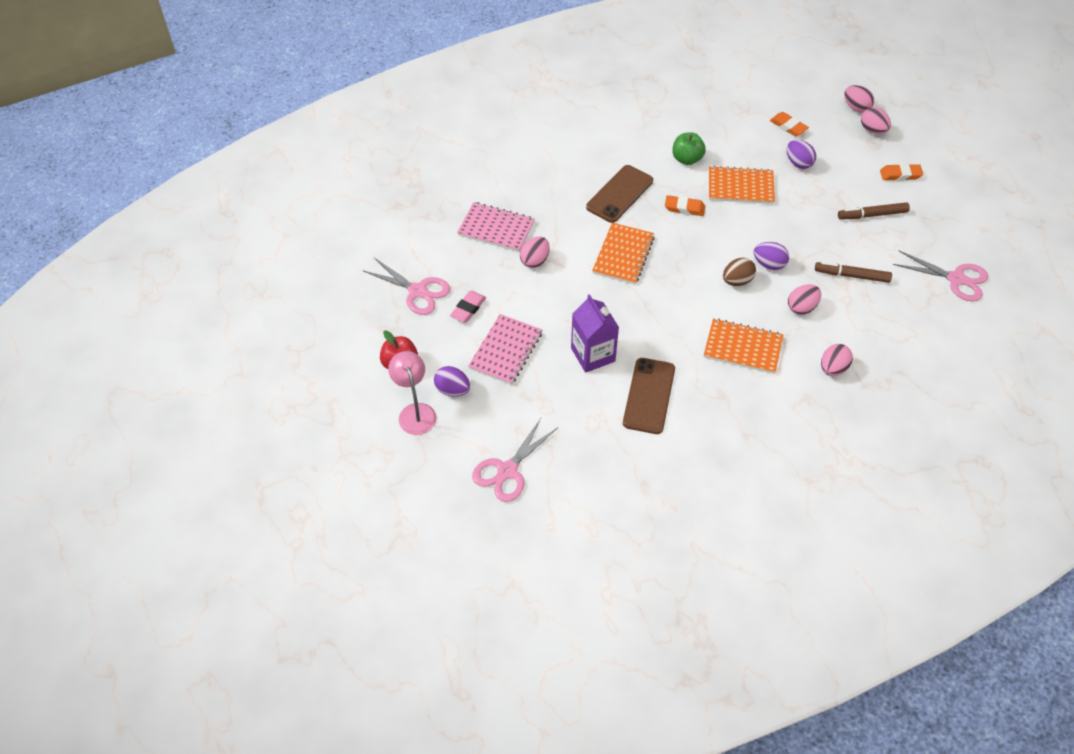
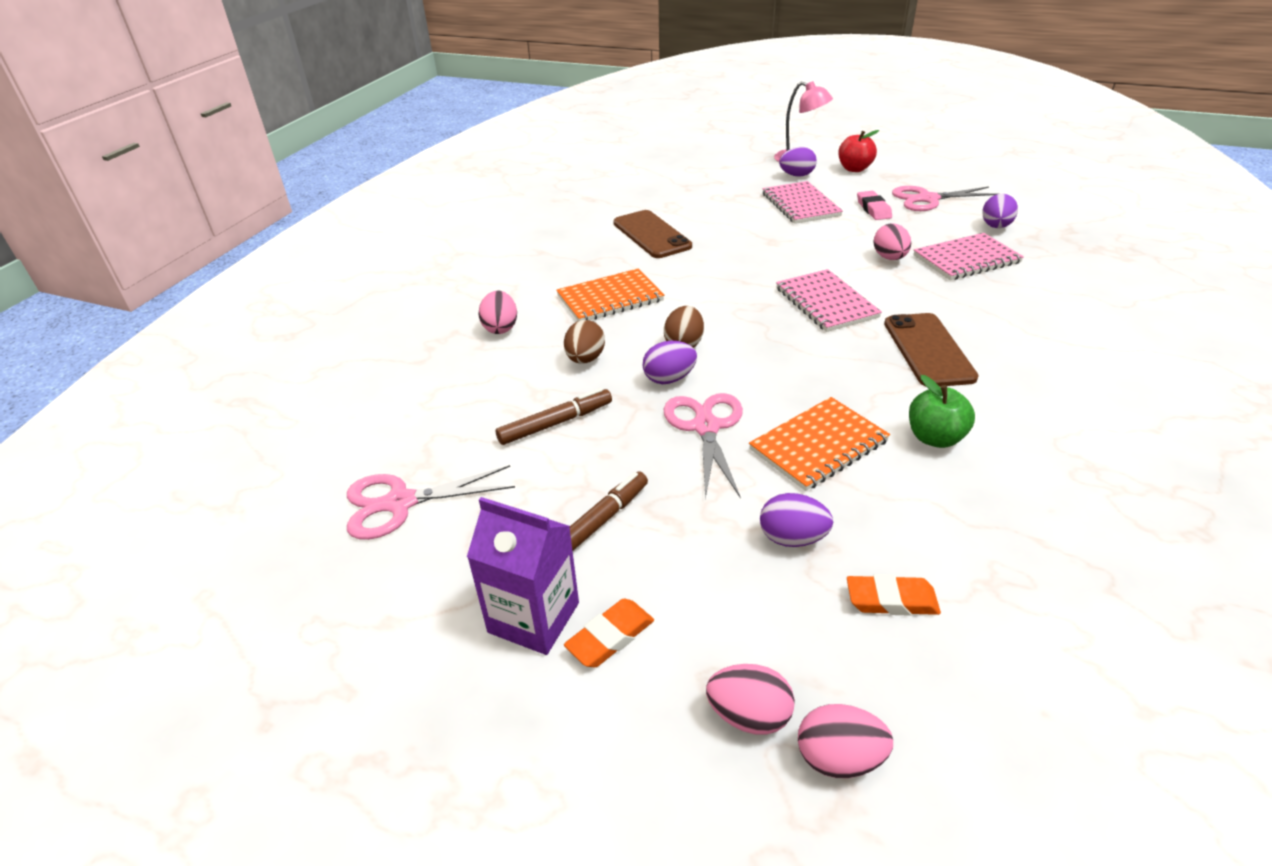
camera: 140 degrees right, 15 degrees down
pink scissors [472,418,557,502] -> pink scissors moved to [664,393,743,499]
purple carton [571,294,619,373] -> purple carton moved to [467,497,579,655]
orange notebook [592,223,655,284] -> pink notebook [776,269,882,332]
orange eraser [665,195,705,216] -> none
pink egg [788,284,821,315] -> brown egg [564,320,605,364]
none -> purple egg [982,194,1018,228]

